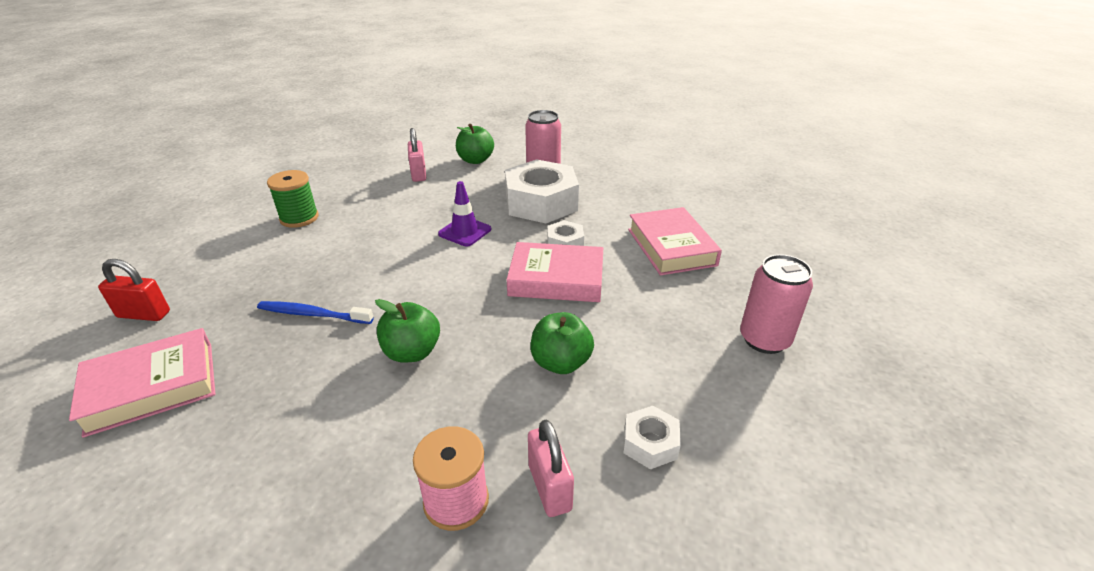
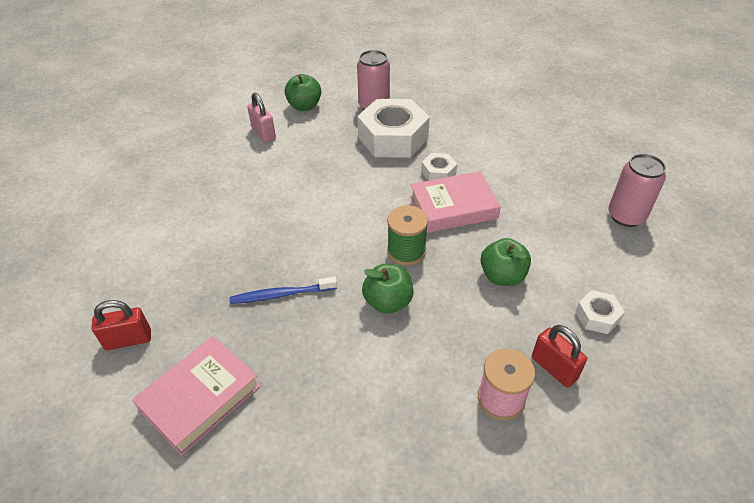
camera: 20 degrees left, 10 degrees up
green spool [267,170,319,228] -> green spool moved to [387,205,428,265]
purple traffic cone [438,181,491,247] -> none
pink padlock [528,420,574,517] -> red padlock [532,325,587,387]
pink book [628,207,722,276] -> none

